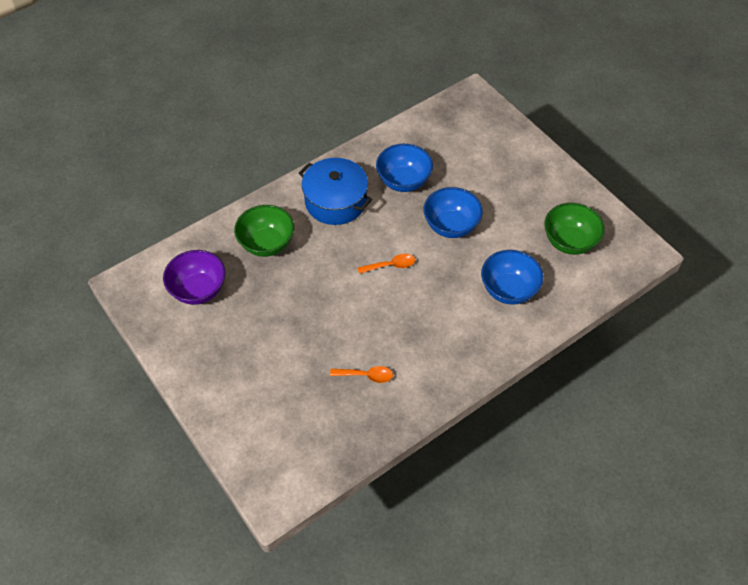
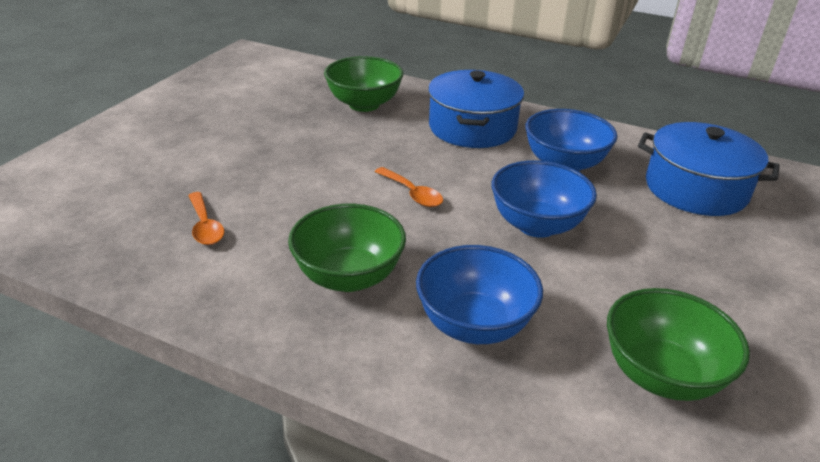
camera: 60 degrees right, 20 degrees down
purple bowl [163,250,225,305] -> none
none -> green bowl [288,204,406,292]
none -> blue pot [638,122,780,216]

